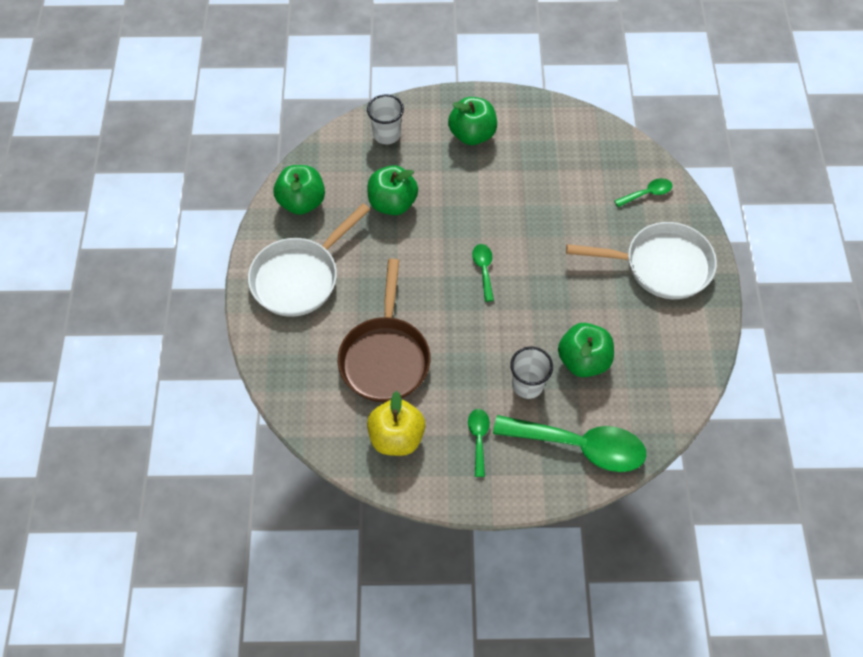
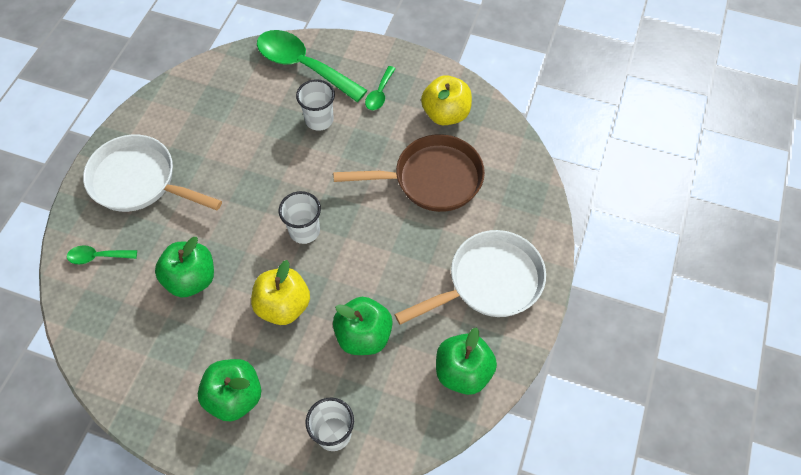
camera: 160 degrees left, 0 degrees up
brown pan [338,259,431,402] -> brown pan turned 60 degrees clockwise [333,134,485,212]
green spoon [472,244,494,302] -> white cup [279,191,321,244]
green apple [558,323,614,377] -> green apple moved to [155,237,214,297]
none -> yellow apple [251,260,310,325]

